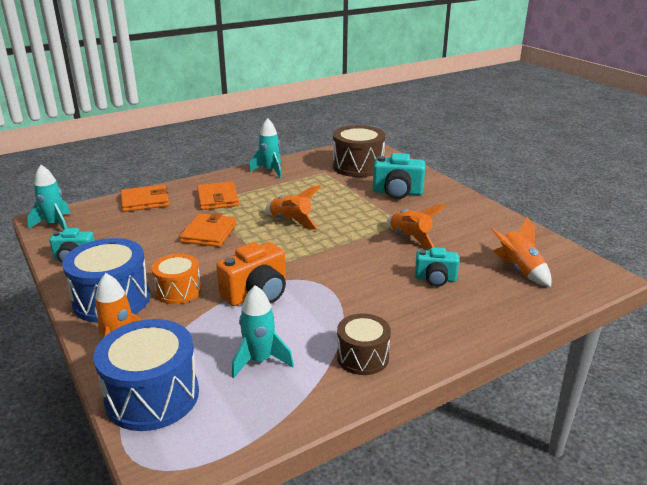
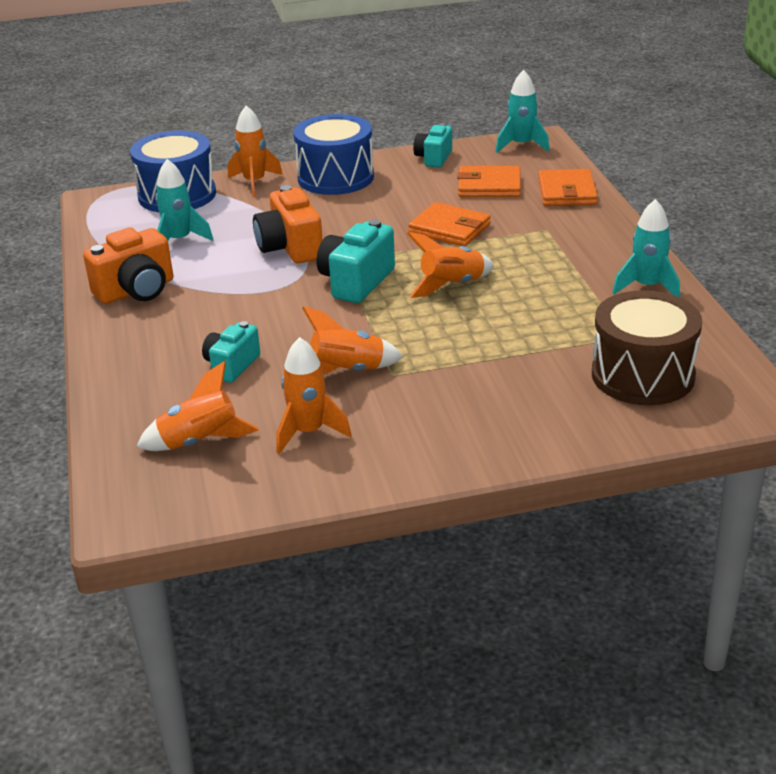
camera: 110 degrees right, 5 degrees up
orange drum [152,254,201,304] -> none
orange wallet [197,182,239,210] -> orange wallet moved to [457,166,521,197]
brown drum [337,313,391,375] -> orange camera [83,227,173,304]
turquoise camera [373,153,425,199] -> turquoise camera moved to [317,219,395,303]
none -> orange rocket [276,337,352,454]

